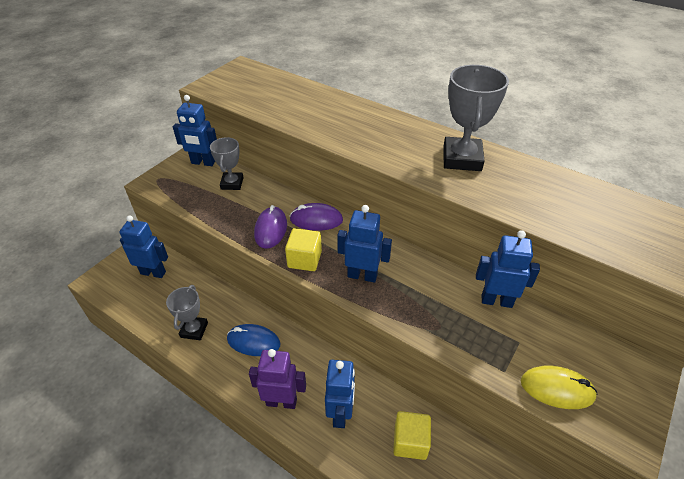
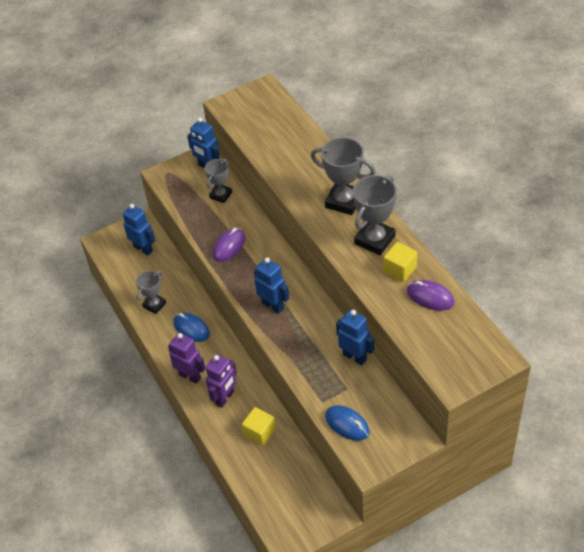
camera: 30 degrees right, 5 degrees up
yellow cube [285,228,322,271] -> yellow cube moved to [384,242,417,282]
purple mouse [290,203,343,231] -> purple mouse moved to [407,280,455,311]
blue robot [325,360,355,428] -> purple robot [206,354,237,408]
yellow mouse [520,366,598,409] -> blue mouse [325,405,370,441]
none -> grey trophy [311,137,375,215]

